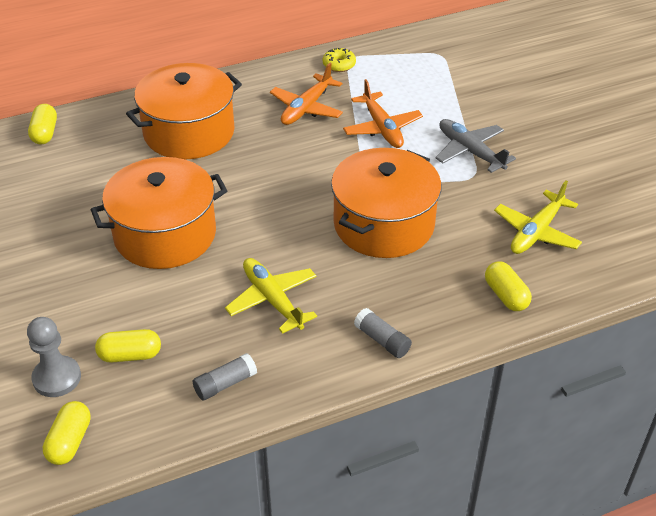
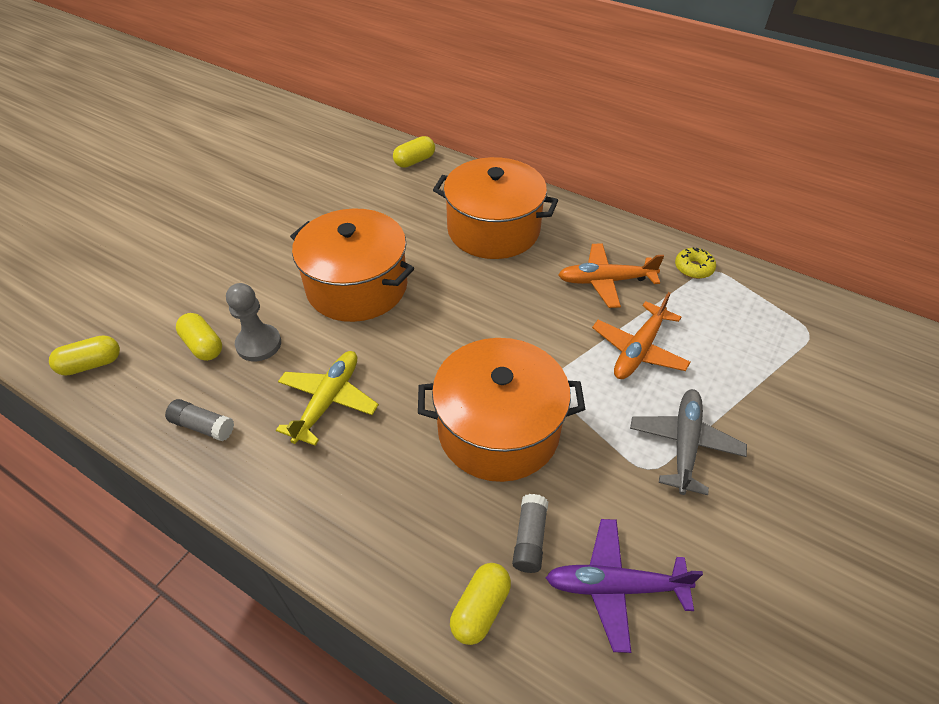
camera: 55 degrees right, 5 degrees up
grey pawn [27,317,81,397] -> grey pawn moved to [226,283,281,362]
grey glue stick [354,308,412,358] -> grey glue stick moved to [512,494,548,573]
yellow plane [494,181,582,254] -> purple plane [546,519,703,653]

